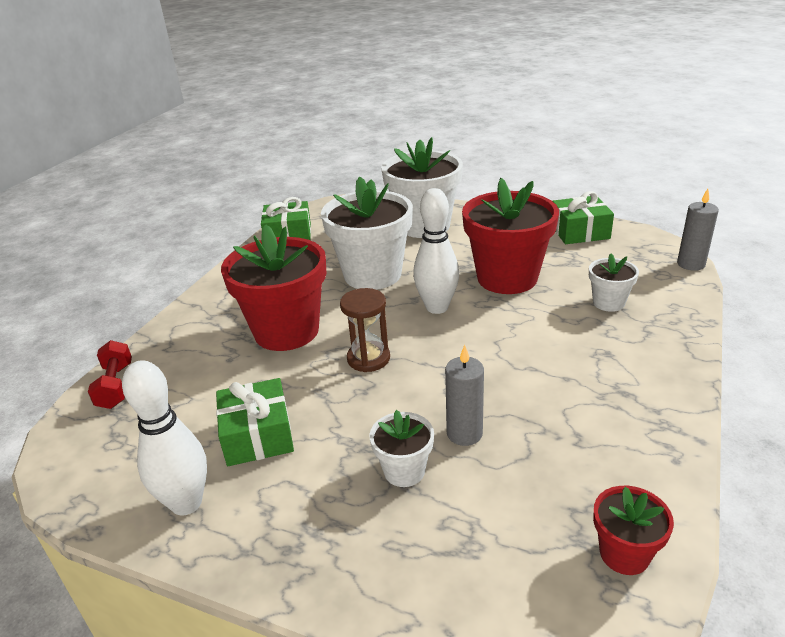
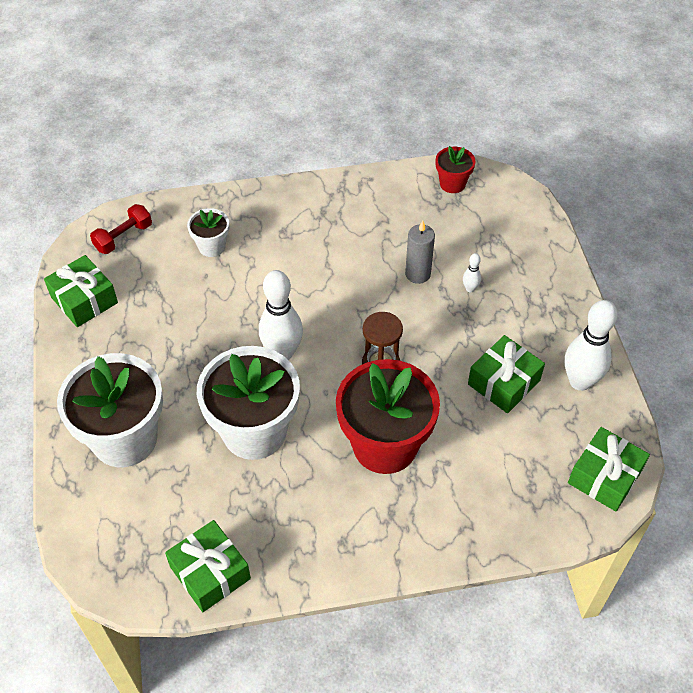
camera: 125 degrees left, 20 degrees up
red dumbbell [88,340,132,409] -> red dumbbell moved to [90,204,152,254]
white flower pot [369,410,434,487] -> white bowling pin [463,253,481,292]
red flower pot [462,178,559,294] -> none
grey candle [677,189,719,271] -> none
none -> green gift [568,427,650,511]

